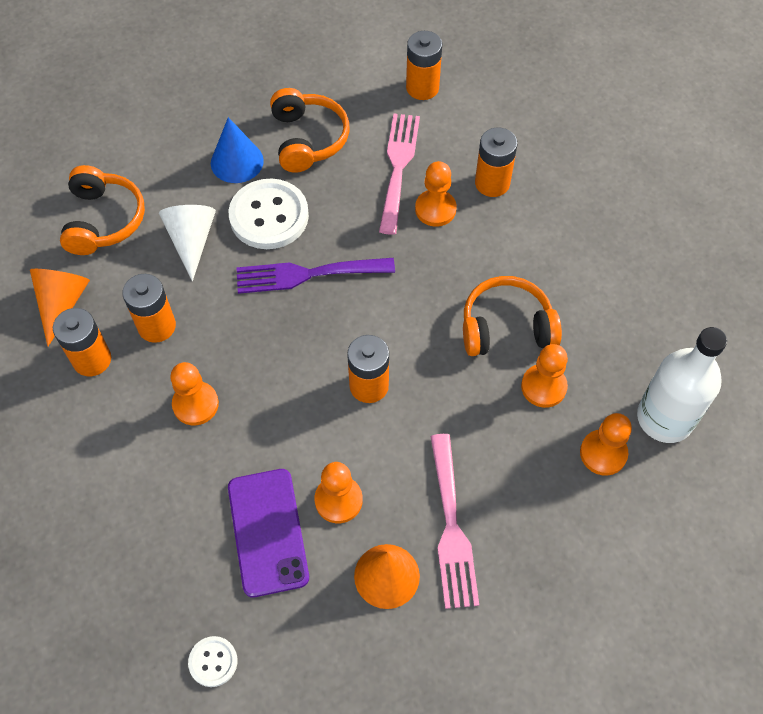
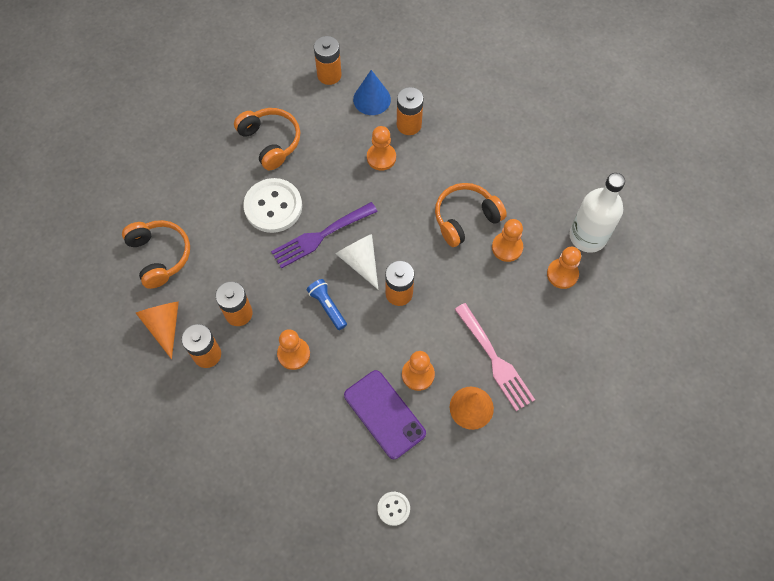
camera: 25 degrees left, 5 degrees up
white cone [159,205,216,281] -> white cone moved to [335,234,379,290]
blue cone [211,117,264,183] -> blue cone moved to [353,70,391,115]
pink fork [379,114,420,235] -> none
none -> blue flashlight [307,279,347,330]

